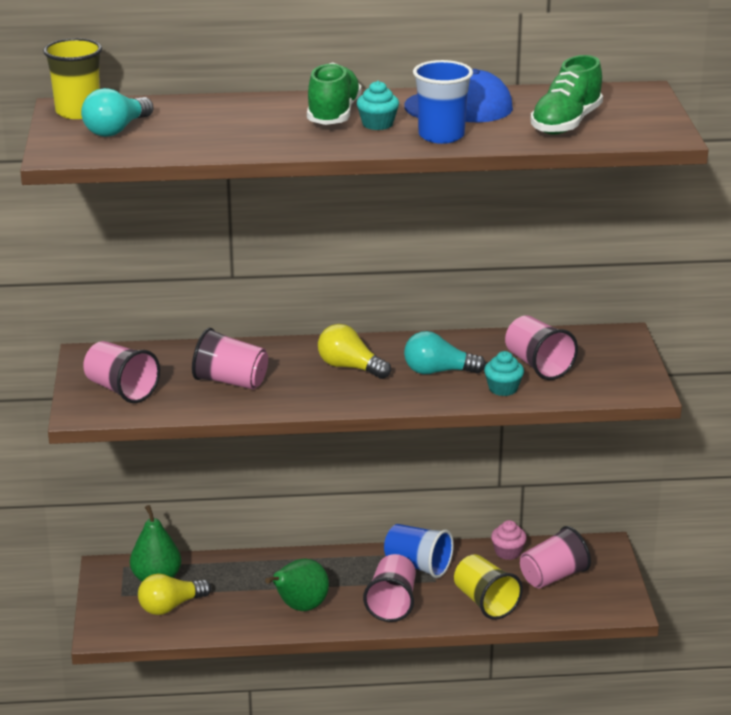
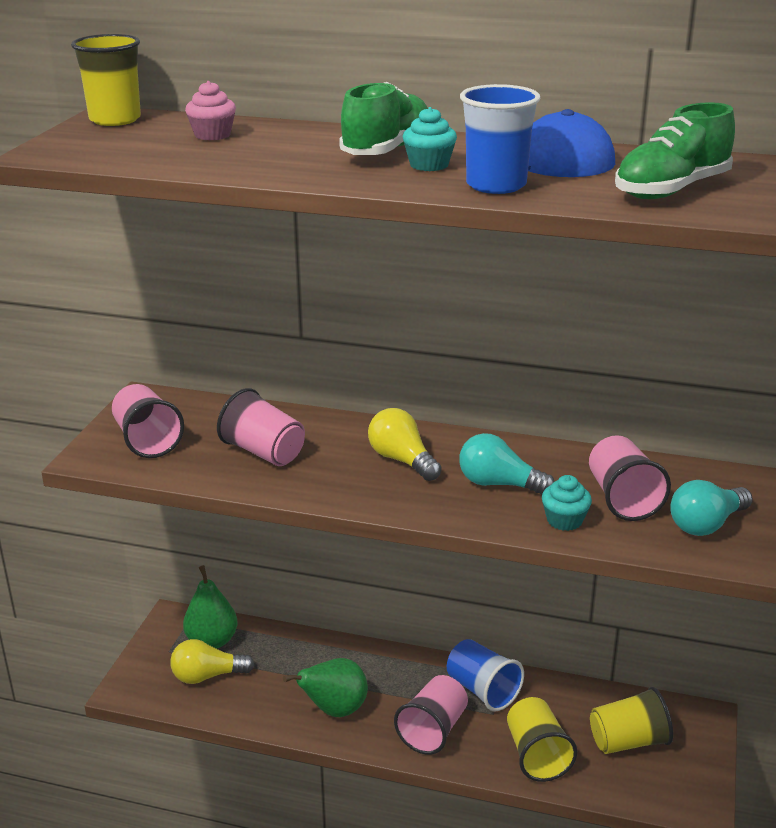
camera: 20 degrees right, 0 degrees up
turquoise light bulb [81,88,153,137] -> turquoise light bulb moved to [670,480,753,536]
pink cupcake [491,520,527,560] -> pink cupcake moved to [185,81,236,141]
pink cup [520,526,591,589] -> yellow cup [590,687,673,754]

